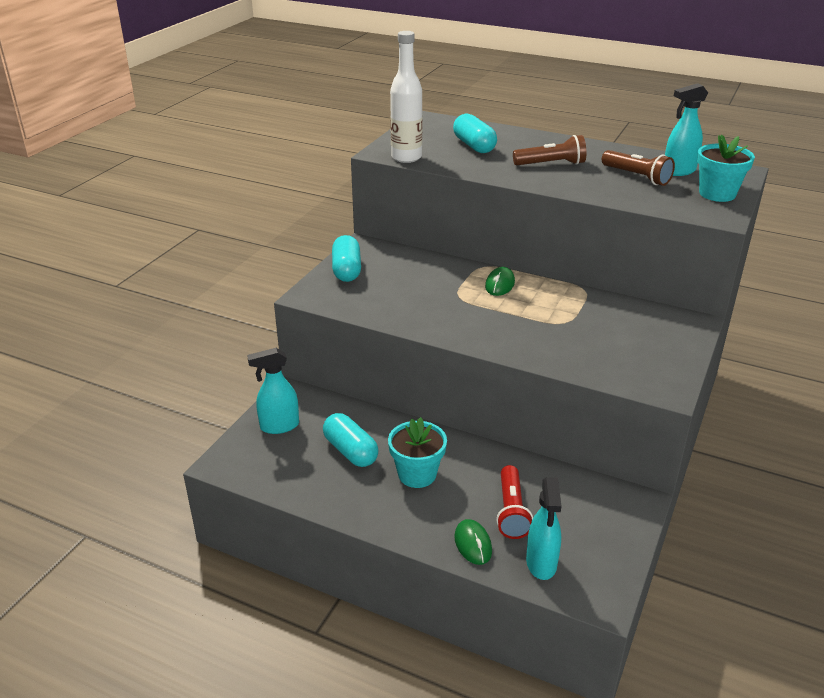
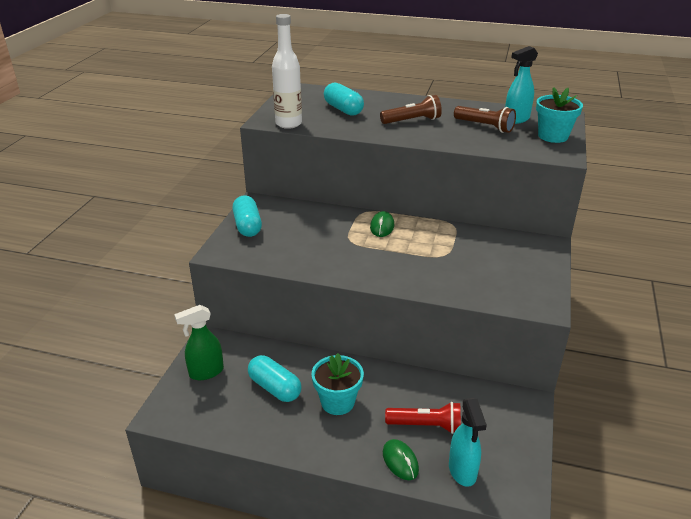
camera: 10 degrees left, 0 degrees up
turquoise spray bottle [247,348,299,434] -> green spray bottle [174,305,224,380]
red flashlight [496,465,533,539] -> red flashlight turned 75 degrees counterclockwise [385,402,461,434]

